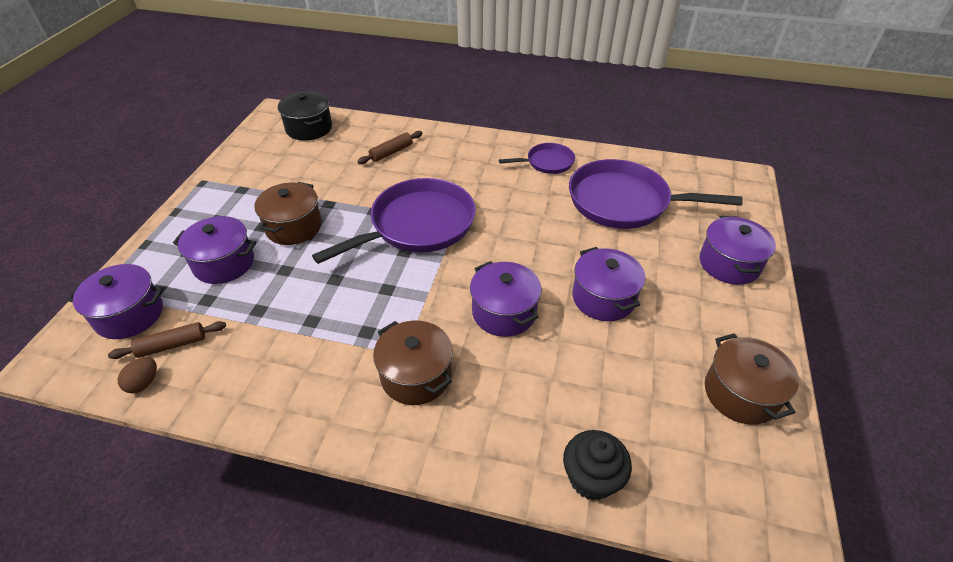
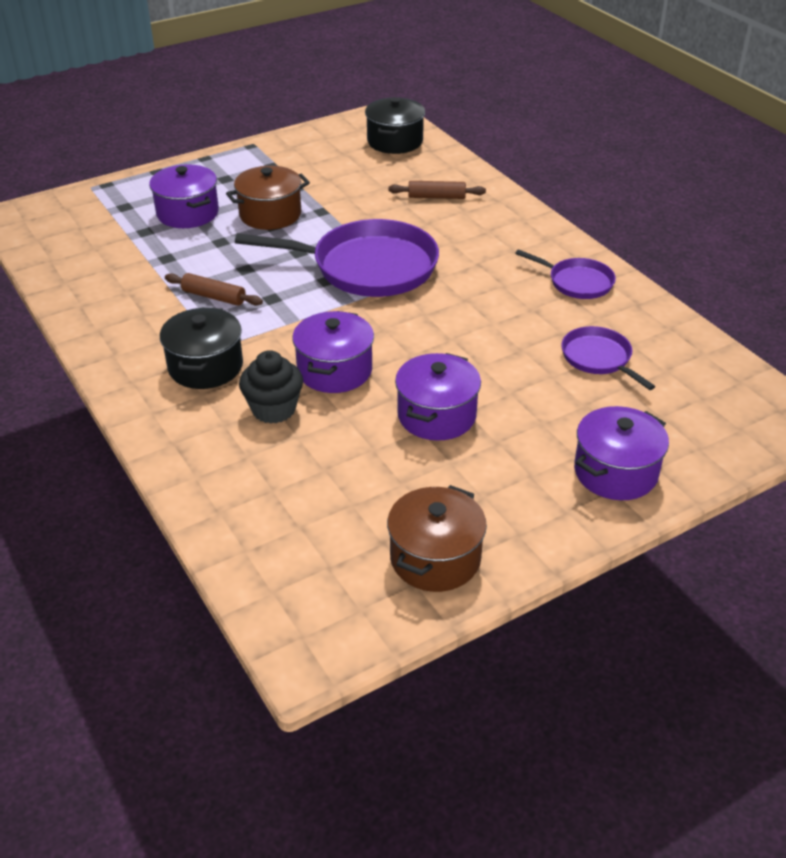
camera: 45 degrees right, 5 degrees down
purple pot [67,264,163,339] -> none
brown rolling pin [108,321,226,359] -> brown rolling pin moved to [165,273,263,306]
brown egg [118,357,157,393] -> none
brown pot [373,321,453,405] -> black pot [160,307,243,389]
black cupcake [563,430,632,500] -> black cupcake moved to [239,350,303,424]
purple pan [569,159,743,229] -> purple pan [561,326,655,390], size x0.51

